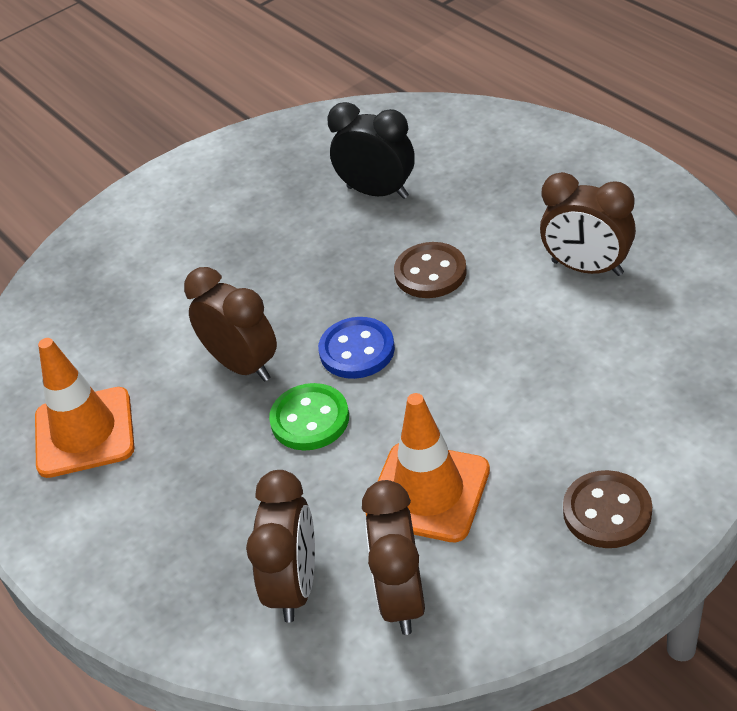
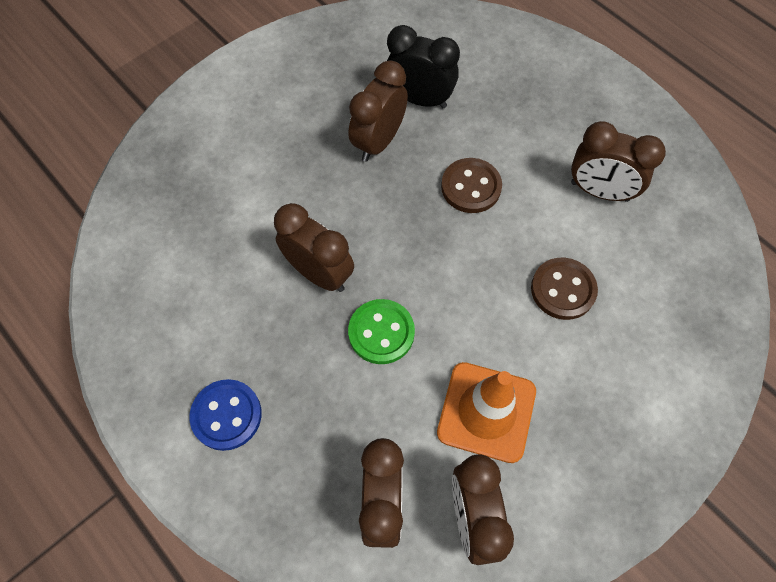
camera: 10 degrees left, 20 degrees up
orange traffic cone [35,338,135,478] -> none
blue button [318,317,395,379] -> blue button moved to [189,379,262,451]
brown button [563,470,652,548] -> brown button moved to [531,258,598,320]
none -> brown clock [349,60,408,162]

